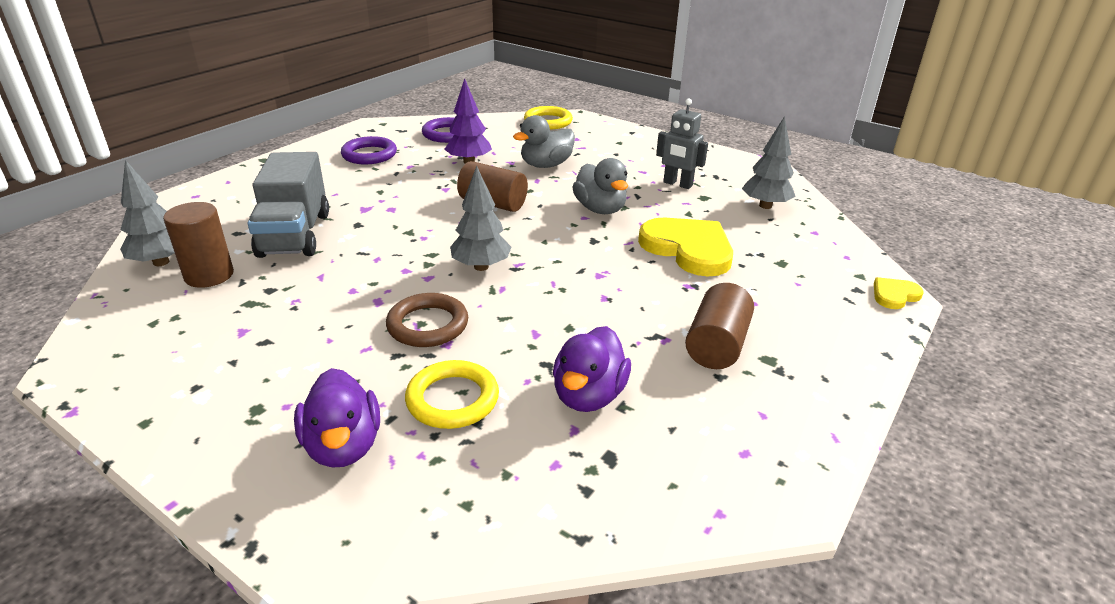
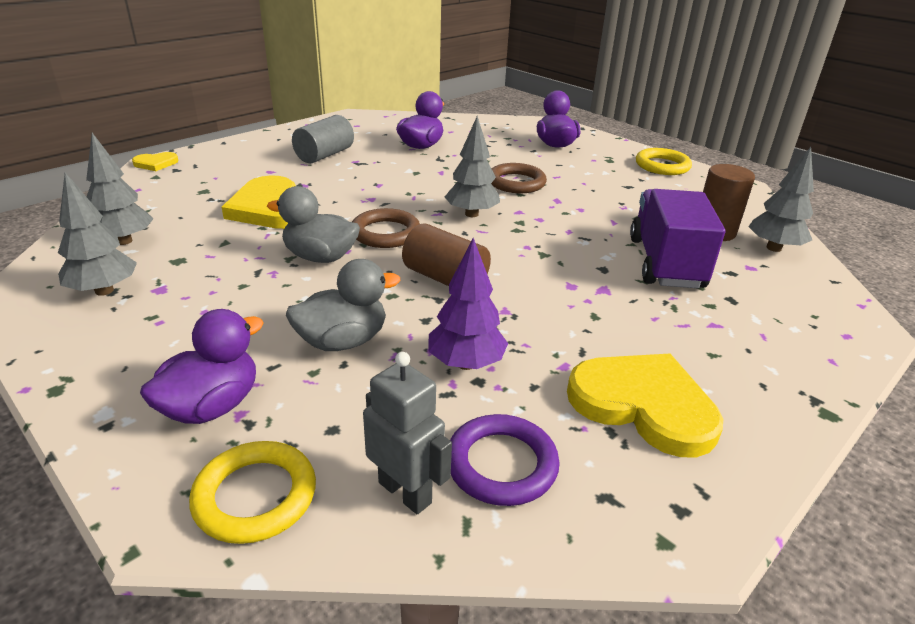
camera: 170 degrees left, 0 degrees up
grey truck [248,152,329,258] -> purple truck [630,189,725,288]
purple ring [341,136,397,164] -> yellow heart [567,354,723,457]
yellow ring [405,360,499,429] -> yellow ring moved to [636,148,692,175]
grey duck [572,158,628,214] -> grey duck turned 60 degrees counterclockwise [267,186,360,263]
grey robot [656,98,708,189] -> grey robot moved to [363,352,452,515]
brown cylinder [685,283,754,369] -> grey cylinder [292,115,354,163]
none -> grey tree [58,172,137,296]
none -> purple duck [140,309,264,424]
none -> brown ring [352,208,420,248]

